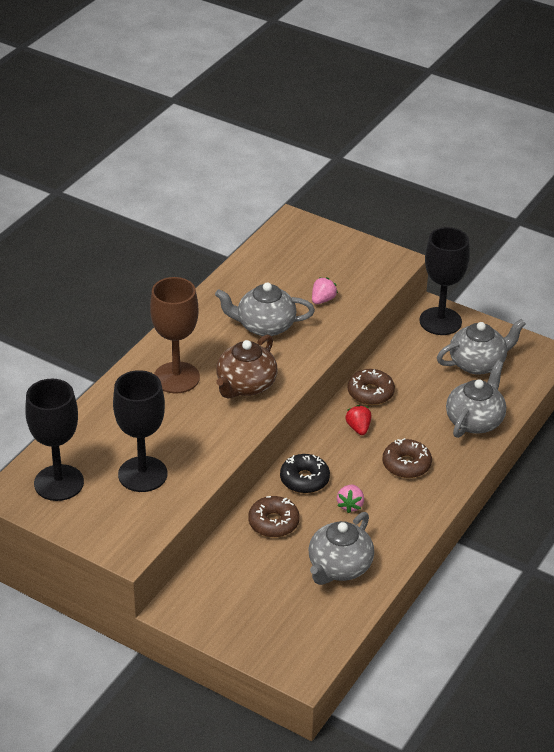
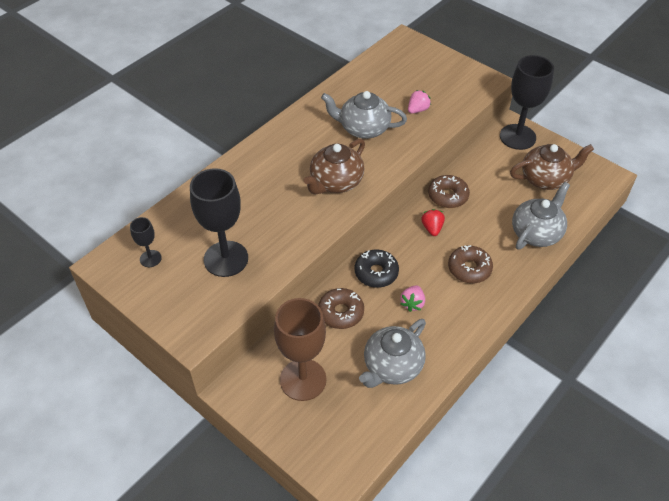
camera: 10 degrees right, 10 degrees up
black goblet [25,379,84,501] -> black goblet [130,217,162,267], size x0.48
brown goblet [150,277,200,393] -> brown goblet moved to [274,298,326,401]
grey teapot [437,319,526,375] -> brown teapot [510,144,594,190]

